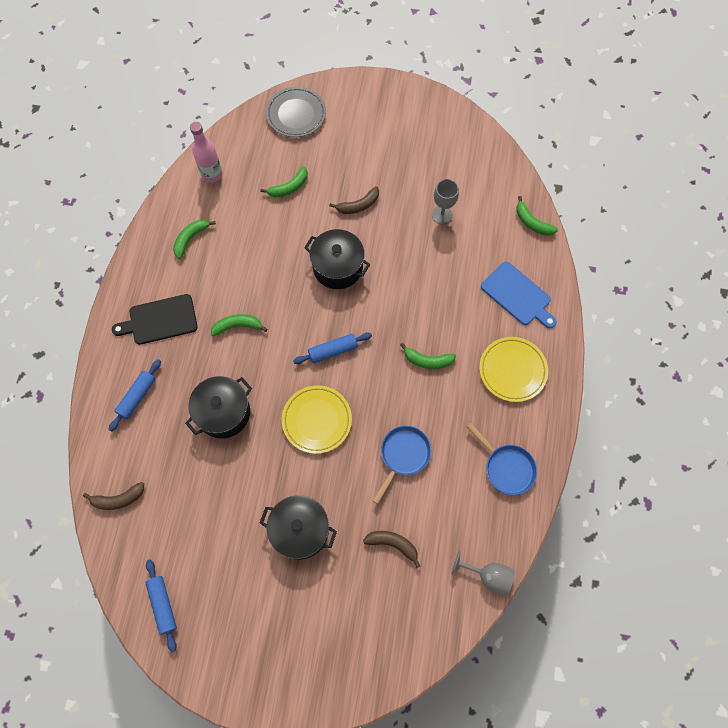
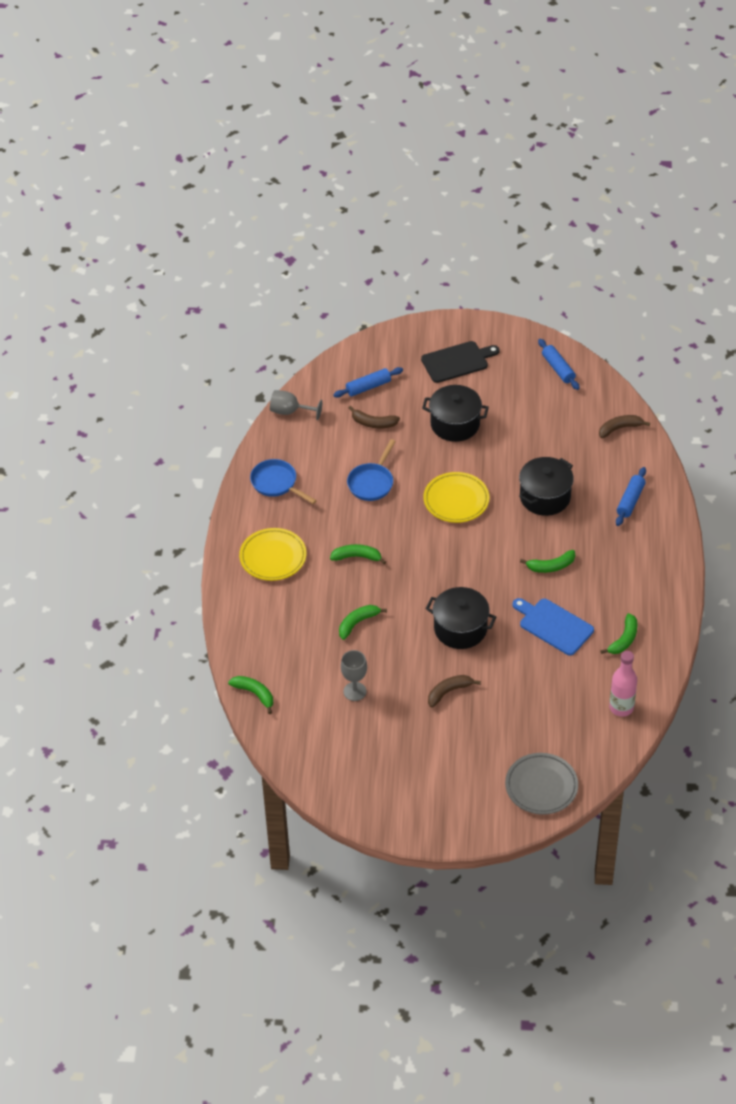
camera: 175 degrees right, 20 degrees down
black cutting board [112,294,198,345] -> black cutting board moved to [421,341,500,383]
green banana [260,166,308,198] -> green banana moved to [339,605,387,640]
blue rolling pin [293,333,372,364] -> blue rolling pin moved to [333,367,403,398]
blue cutting board [481,262,557,328] -> blue cutting board moved to [513,598,594,655]

